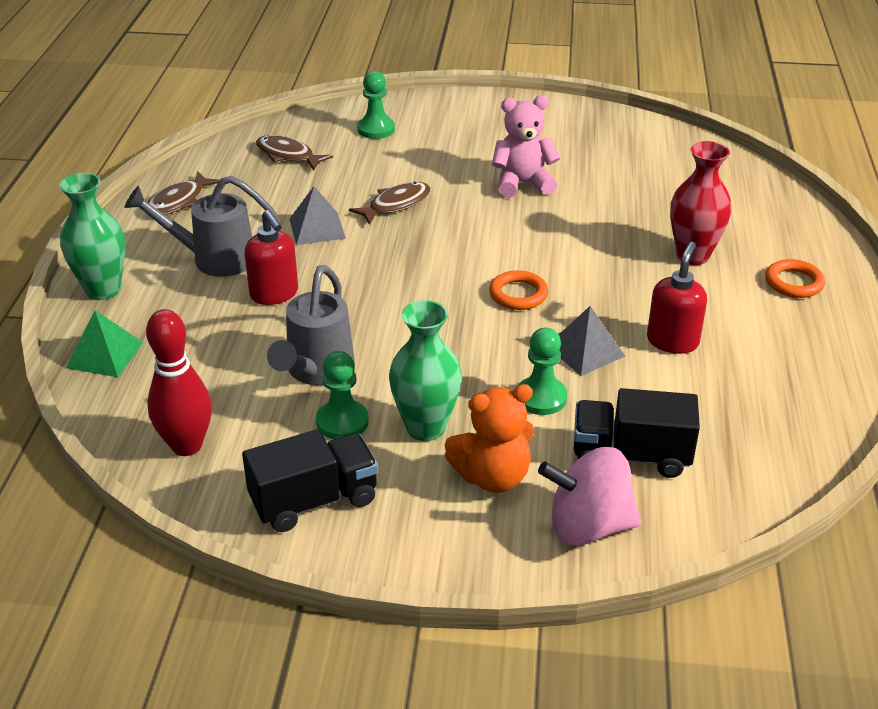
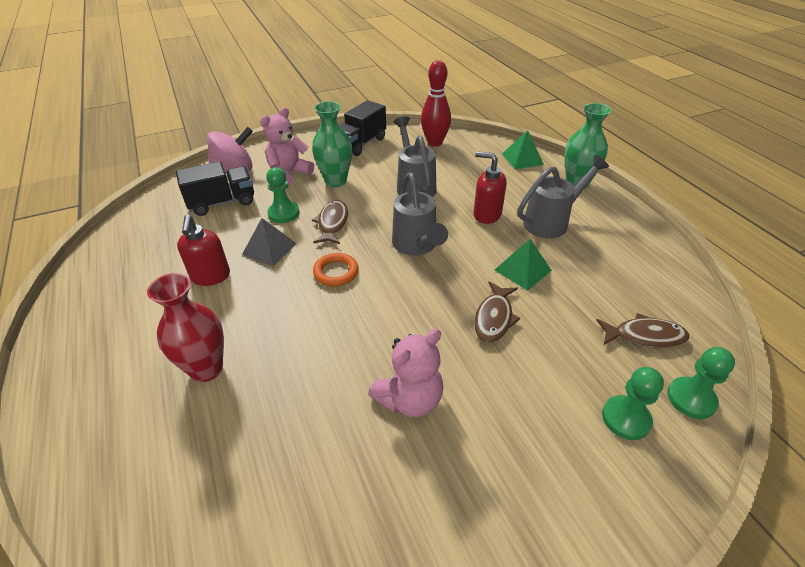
camera: 150 degrees right, 5 degrees up
brown fish [148,172,220,214] -> brown fish moved to [312,200,348,244]
grey pyramid [290,186,346,245] -> green pyramid [495,239,552,291]
green pawn [316,351,369,439] -> green pawn moved to [667,347,735,419]
orange teddy bear [445,384,534,493] -> pink teddy bear [260,107,314,186]
orange ring [765,259,825,298] -> none
none -> grey watering can [392,172,448,256]

